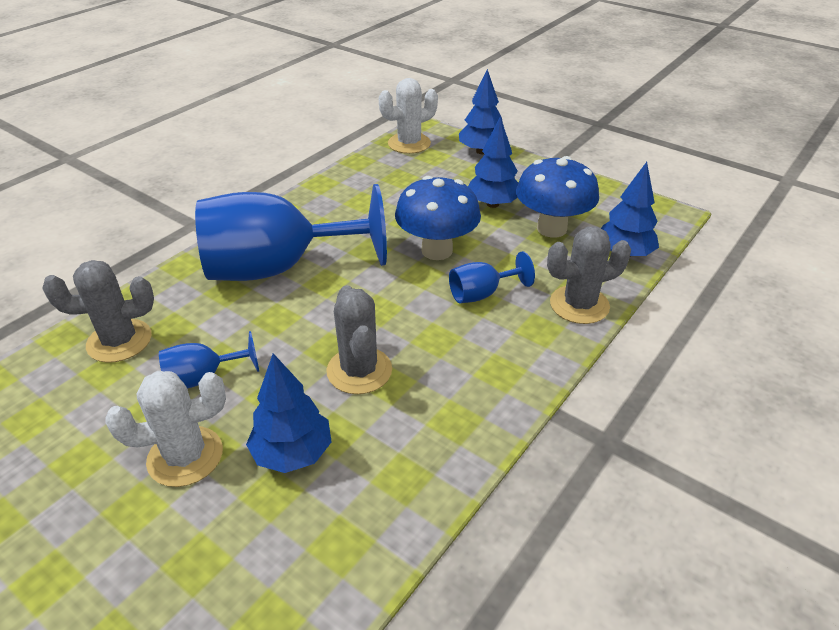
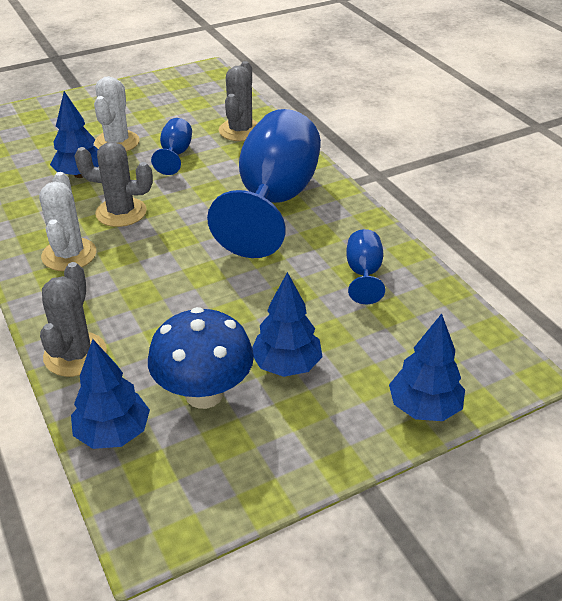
camera: 115 degrees right, 0 degrees up
white cactus [379,78,438,154] -> white cactus moved to [39,172,96,271]
blue mushroom [395,176,481,260] -> none
blue goblet [449,251,535,303] -> blue goblet moved to [346,229,385,304]

